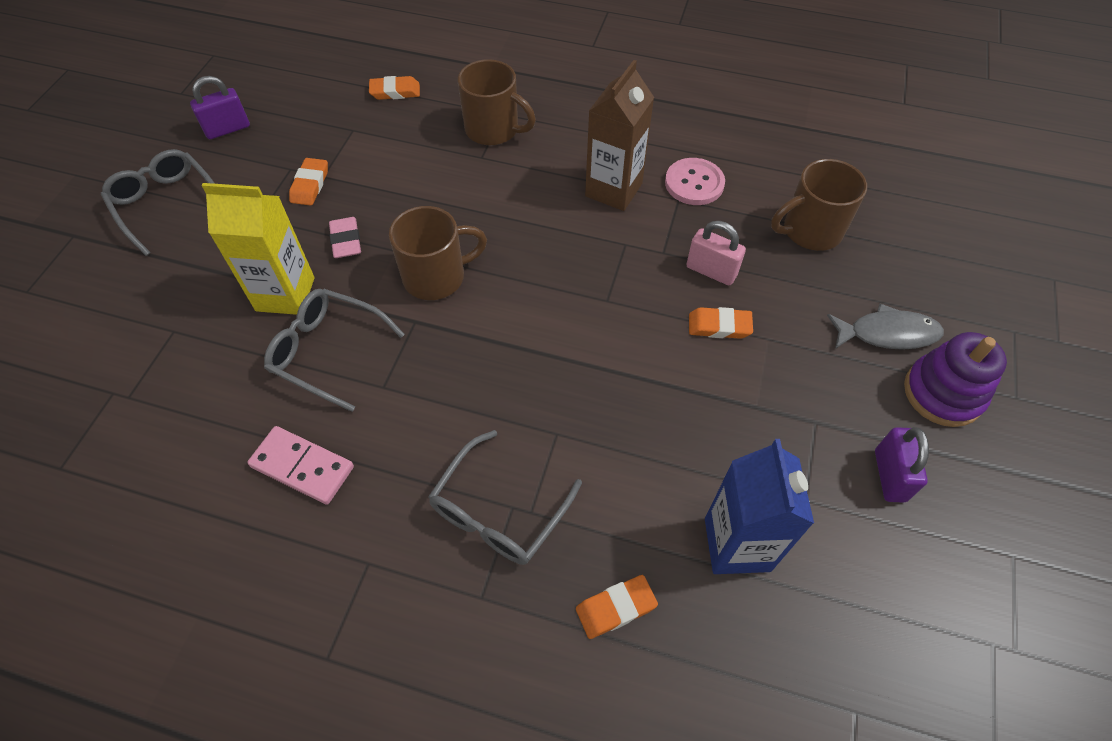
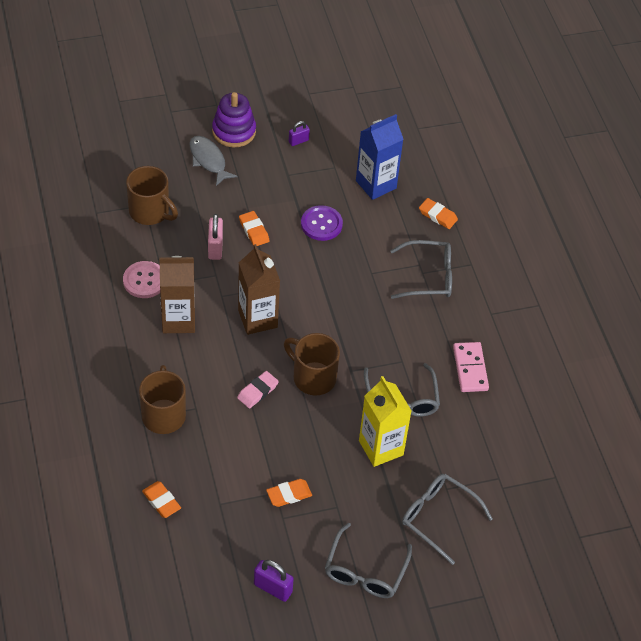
camera: 125 degrees left, 5 degrees down
pink eraser [329,217,361,258] -> pink eraser moved to [237,371,279,409]
purple padlock [875,427,929,503] -> purple padlock [289,121,310,146], size x0.64
none -> brown carton [238,244,280,335]
none -> purple button [301,205,343,241]
none -> grey glasses [402,474,493,565]

